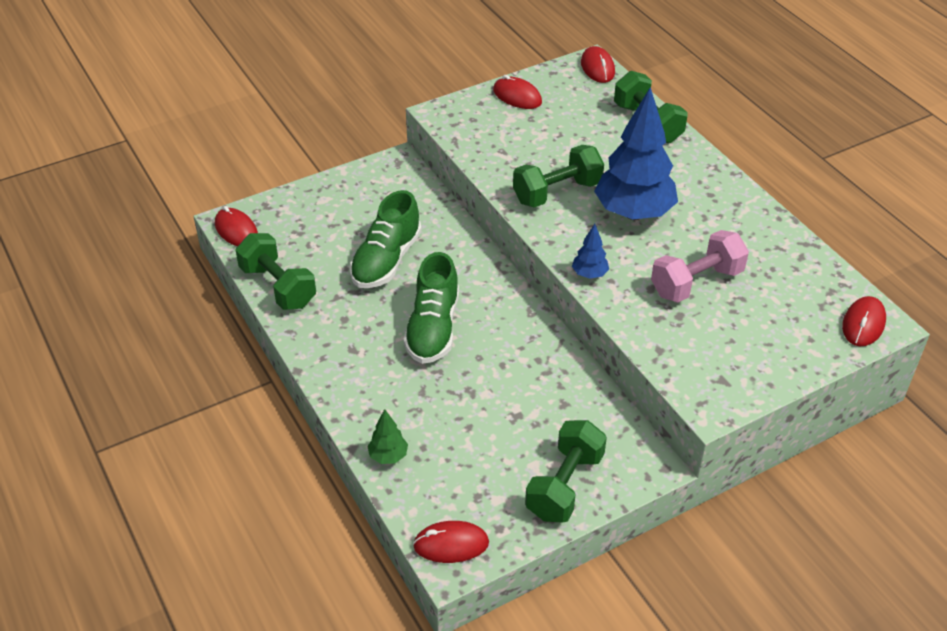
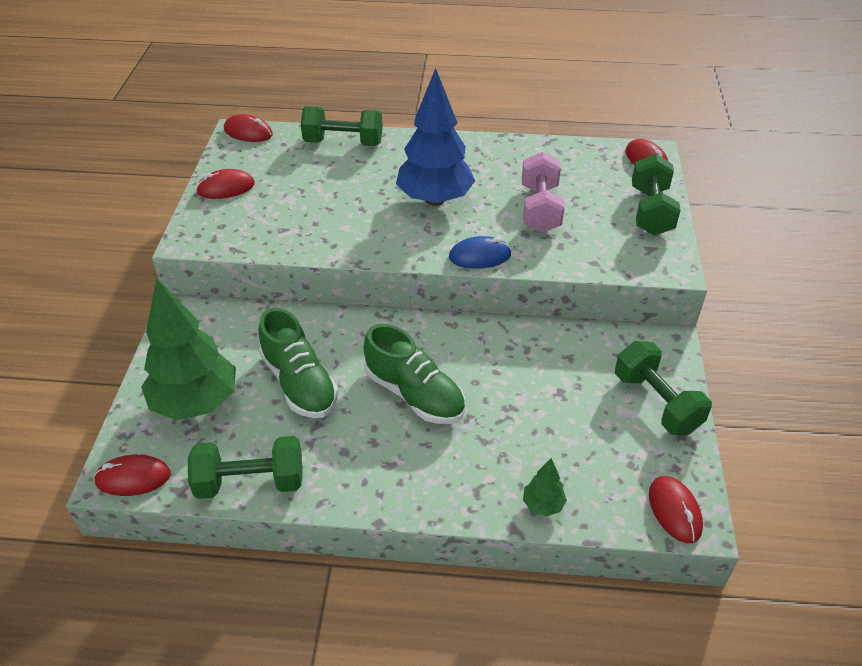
camera: 55 degrees left, 0 degrees up
red mouse [413,521,489,563] -> red mouse turned 45 degrees counterclockwise [649,476,703,543]
green dumbbell [513,145,604,207] -> green dumbbell moved to [632,154,681,236]
blue tree [572,224,609,279] -> blue mouse [449,236,512,269]
none -> green tree [141,278,236,420]

